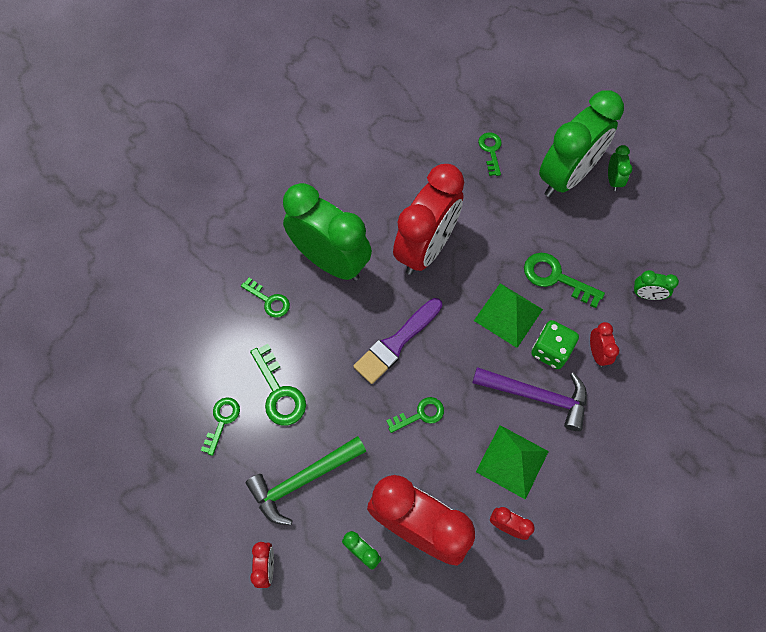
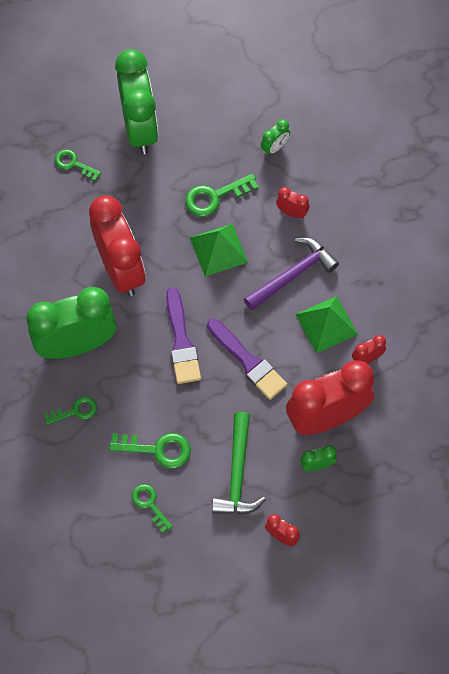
camera: 55 degrees left, 0 degrees up
green key [386,397,444,433] -> purple brush [207,319,287,400]
green dice [531,320,579,369] -> none
green clock [608,145,632,191] -> none

